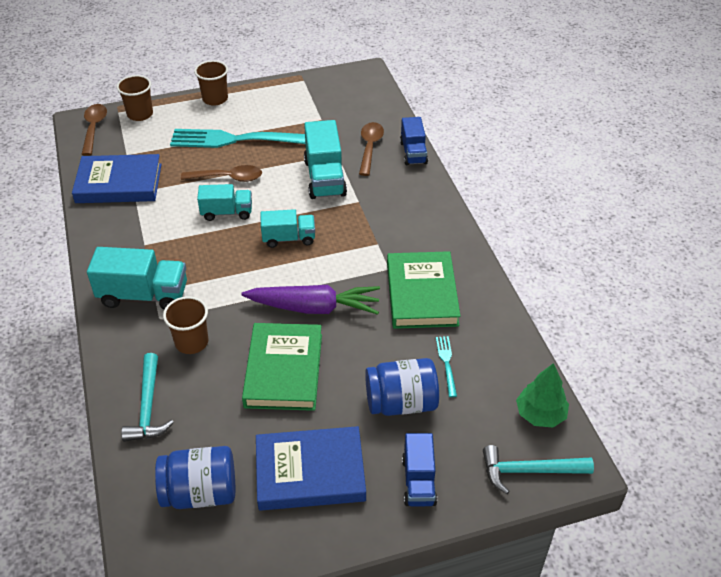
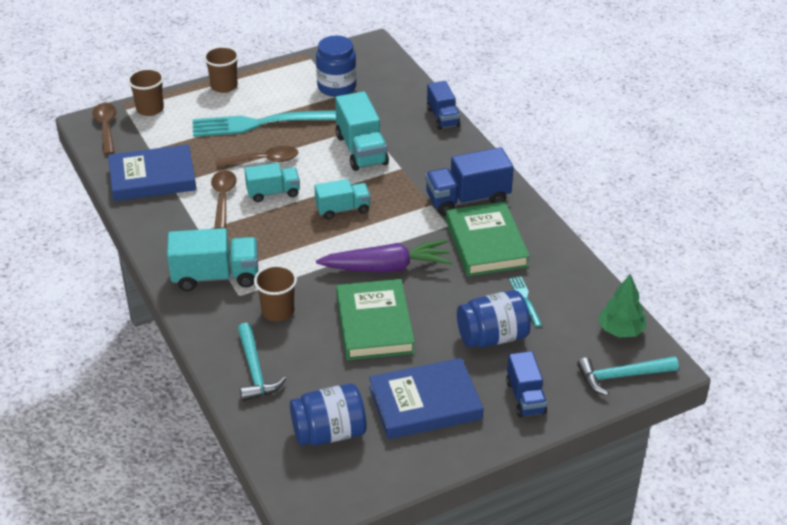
camera: 10 degrees left, 5 degrees down
brown spoon [359,122,384,176] -> brown spoon moved to [211,170,237,229]
none -> blue jar [316,36,357,97]
none -> blue truck [425,147,514,216]

